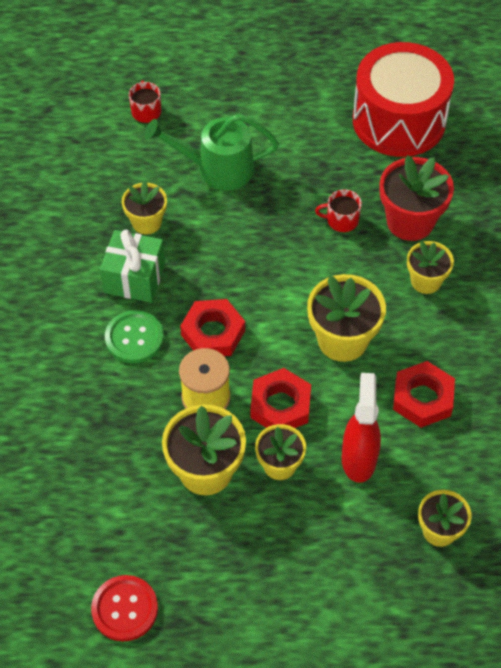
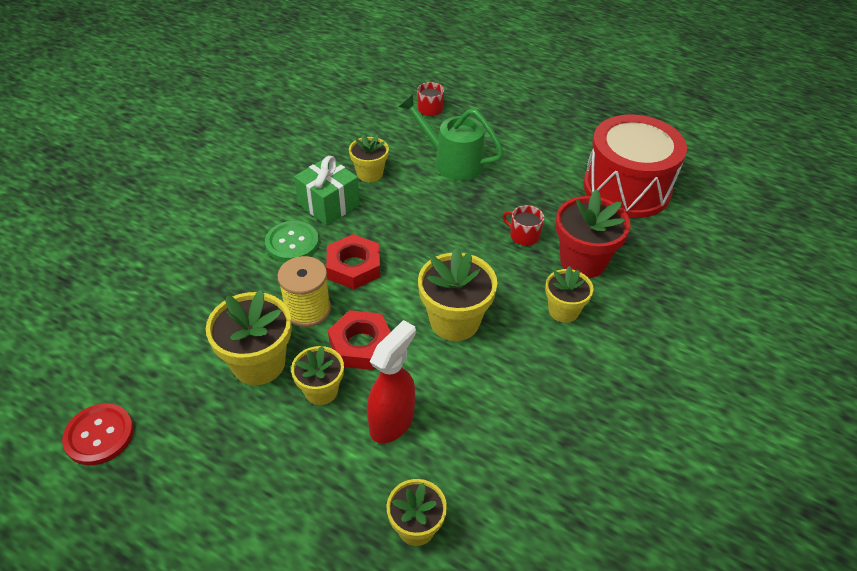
camera: 30 degrees right, 10 degrees down
red nut [393,361,455,428] -> none

